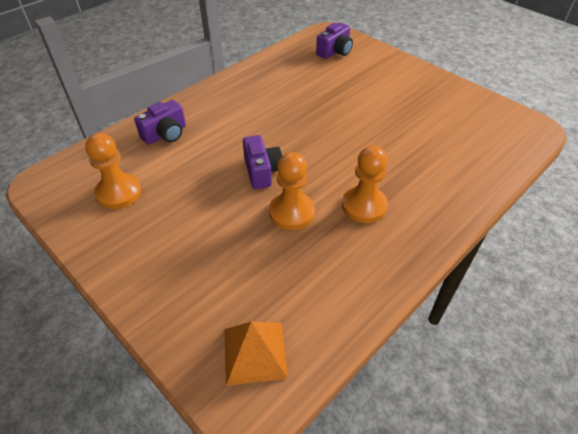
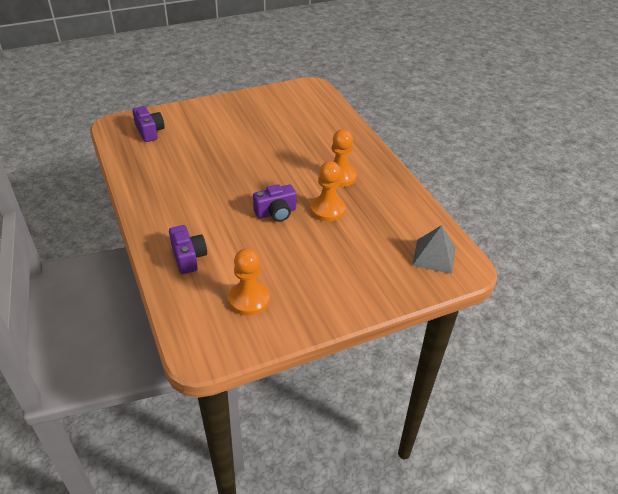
camera: 70 degrees left, 5 degrees down
orange pyramid [224,322,288,386] -> grey pyramid [412,225,455,274]
purple camera [243,135,282,189] -> purple camera turned 150 degrees clockwise [253,184,296,222]

